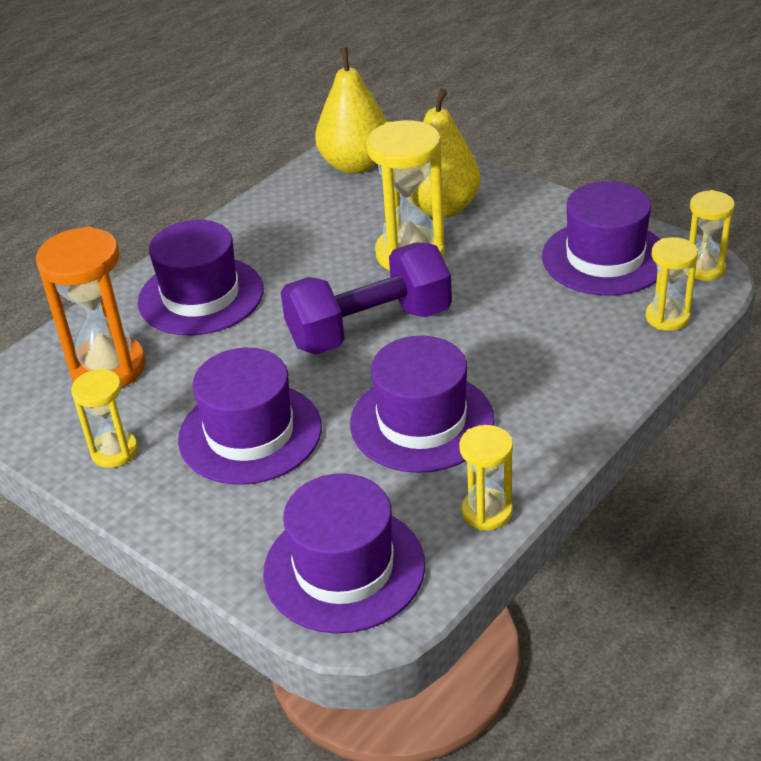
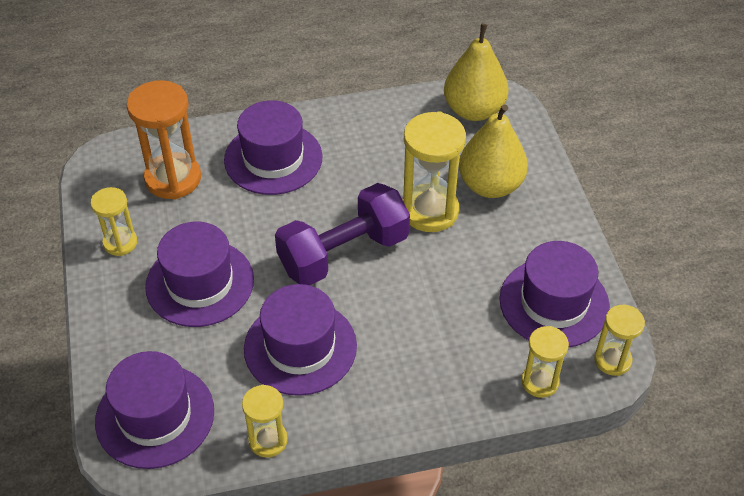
camera: 35 degrees right, 10 degrees up
purple dumbbell [281,242,452,355] -> purple dumbbell turned 45 degrees counterclockwise [275,183,410,285]

